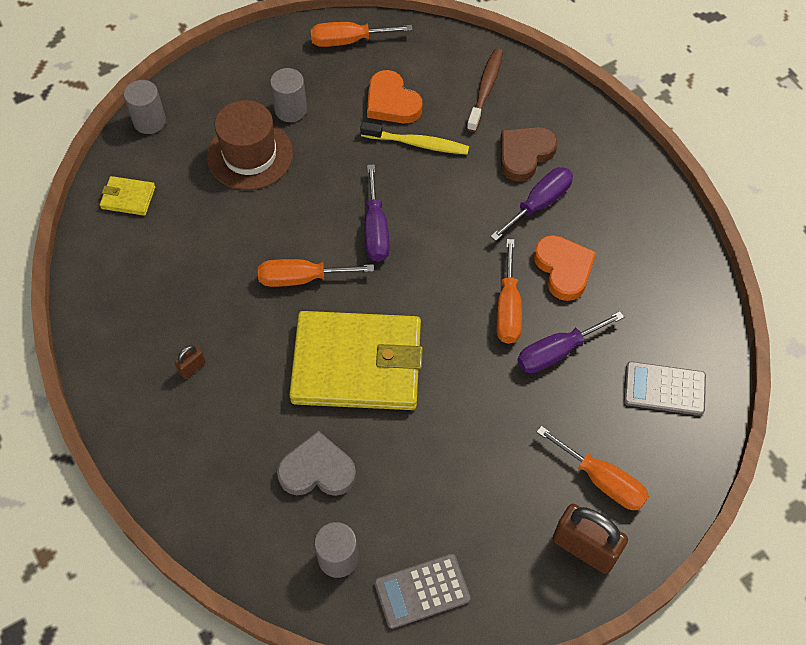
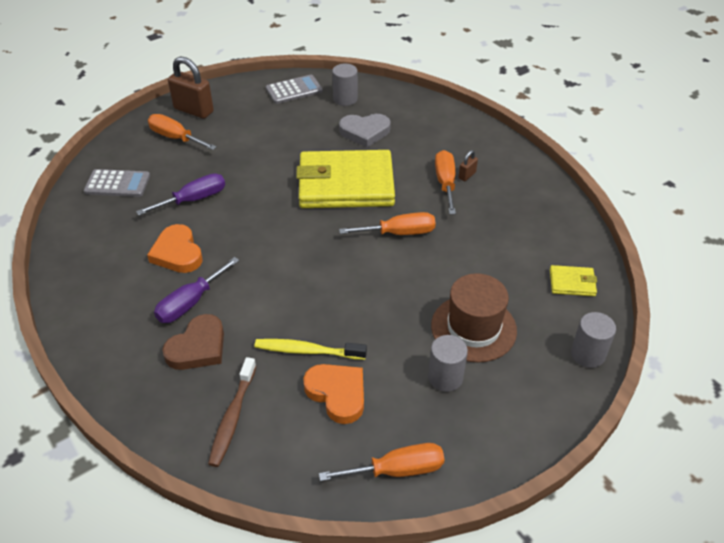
camera: 175 degrees right, 15 degrees down
purple screwdriver [364,164,390,262] -> none
orange screwdriver [496,239,522,344] -> orange screwdriver moved to [435,150,456,214]

